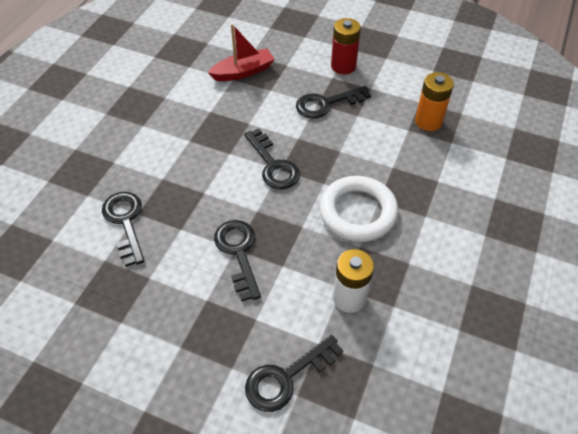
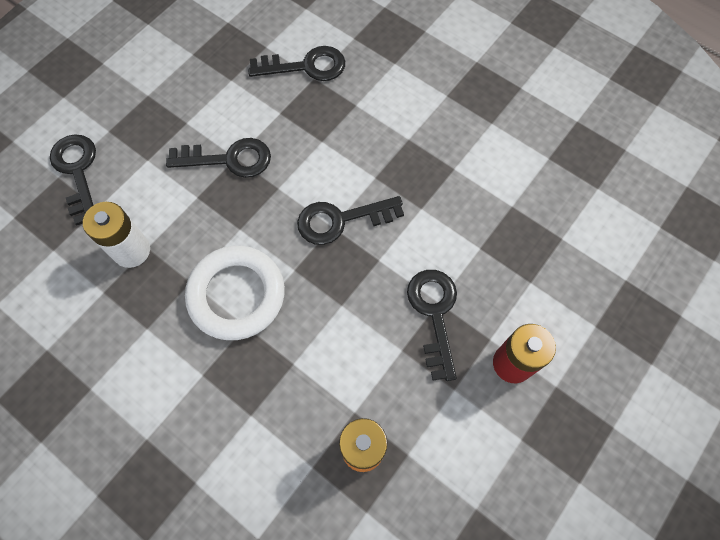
camera: 105 degrees right, 15 degrees up
red boat [208,24,275,81] -> none

